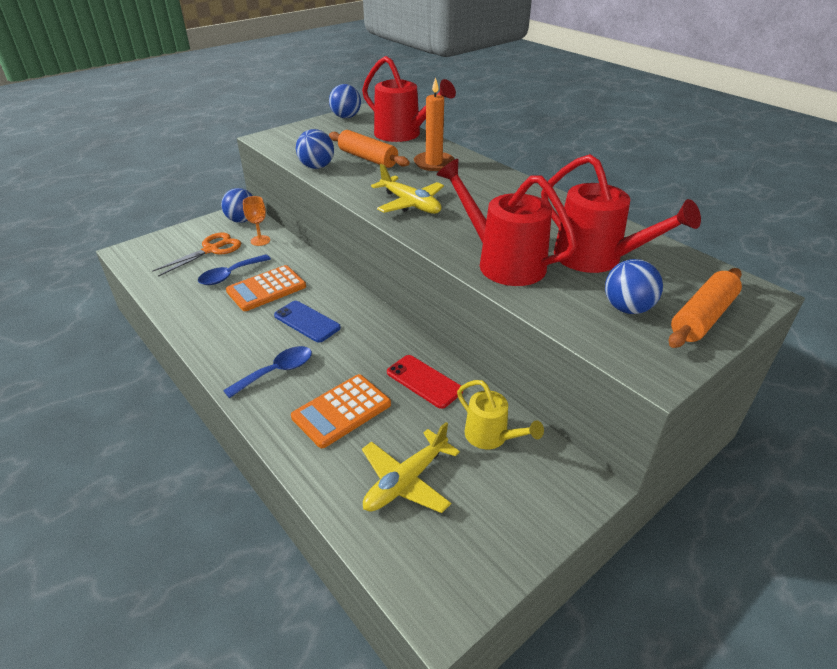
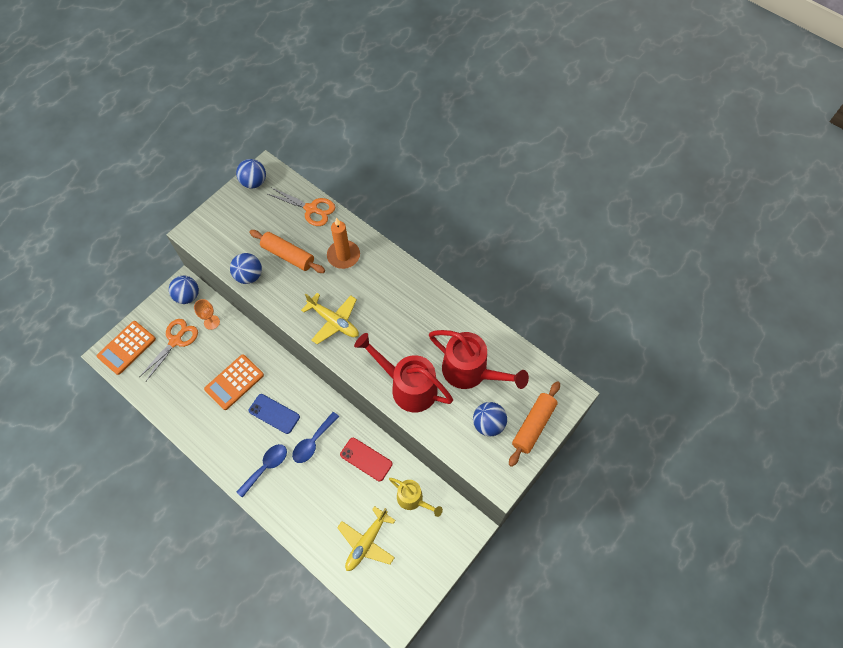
camera: 10 degrees left, 25 degrees up
blue spoon [198,255,271,285] -> blue spoon moved to [292,412,339,463]
orange calculator [291,374,391,448] -> orange calculator moved to [97,321,156,375]
red watering can [362,56,456,142] -> orange scissors [268,187,335,226]

